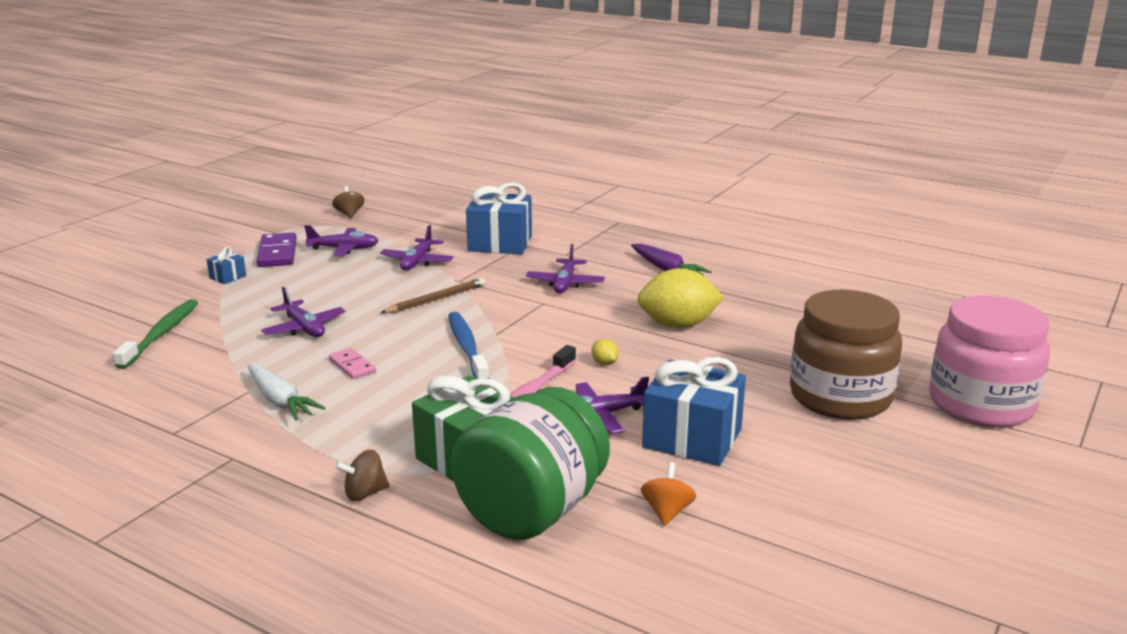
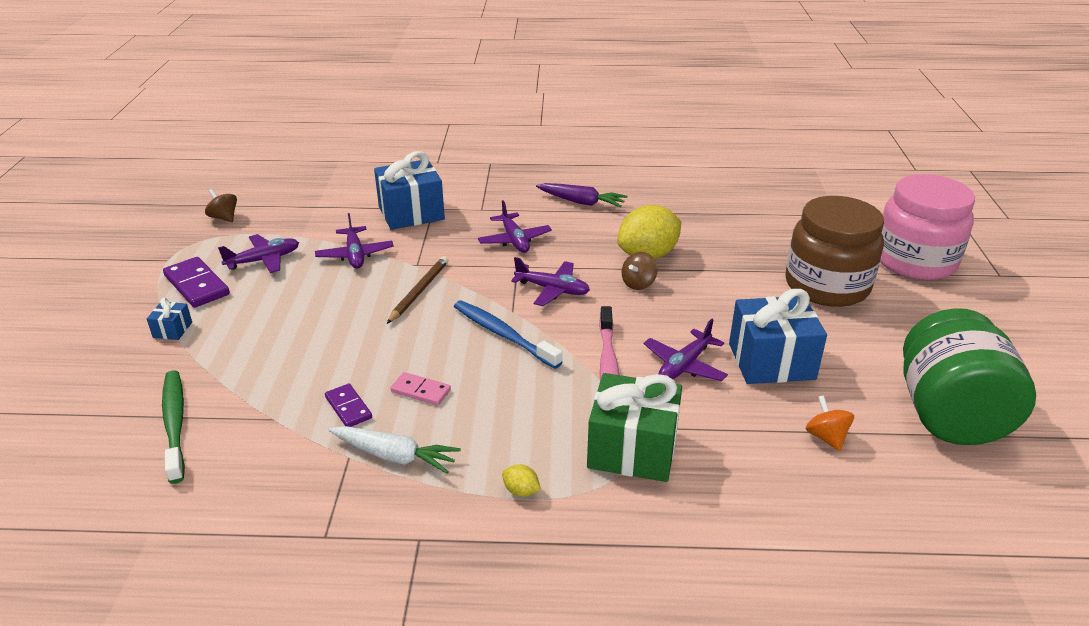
camera: 30 degrees left, 10 degrees up
purple plane [261,287,346,337] -> purple plane moved to [511,257,590,306]
brown spinning top [335,450,390,501] -> brown spinning top moved to [622,252,658,290]
green jar [451,387,610,540] -> green jar moved to [903,308,1036,445]
yellow lemon [591,339,619,365] -> yellow lemon moved to [502,464,541,497]
none -> purple domino [325,384,372,427]

